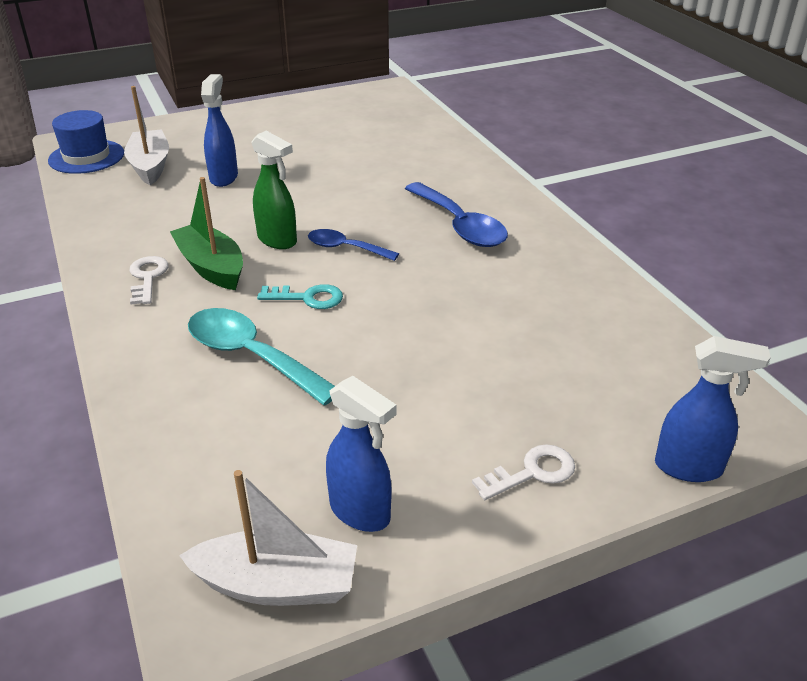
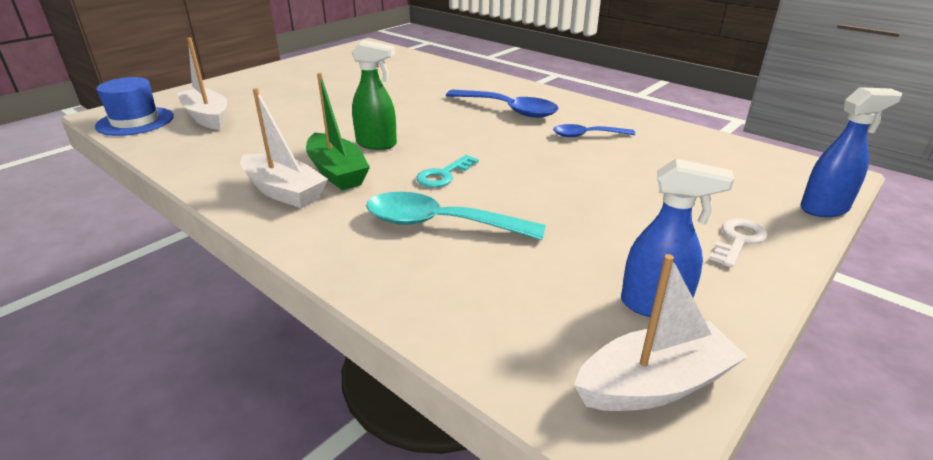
camera: 25 degrees left, 5 degrees down
white key [130,256,169,304] -> white boat [240,88,328,208]
green boat [170,177,243,290] -> green boat turned 150 degrees counterclockwise [306,73,370,190]
blue spray bottle [201,74,238,187] -> none
turquoise key [257,284,343,309] -> turquoise key turned 150 degrees clockwise [416,155,479,188]
blue spoon [308,229,399,261] -> blue spoon moved to [553,124,635,137]

